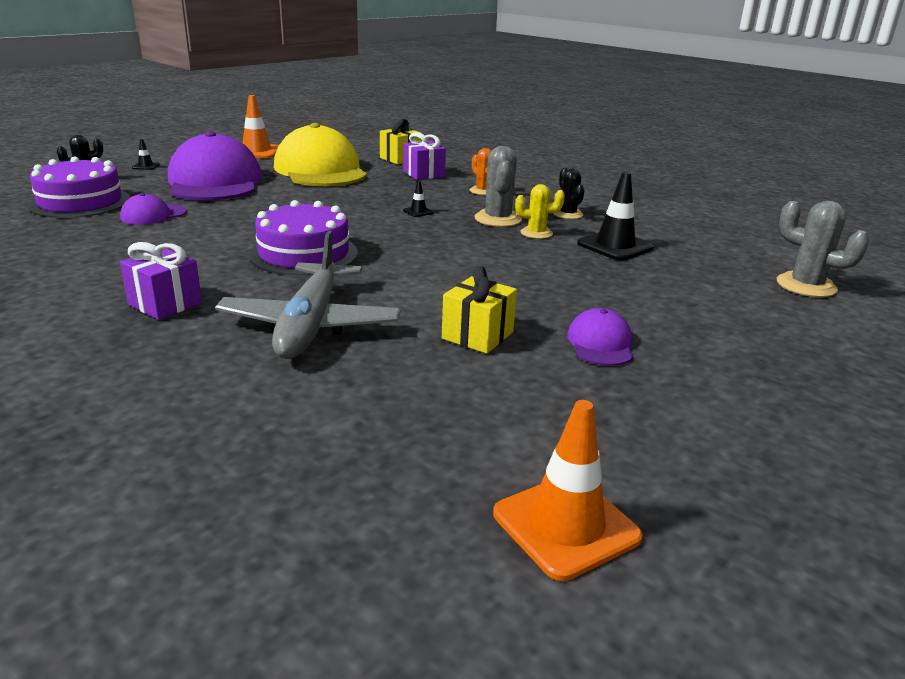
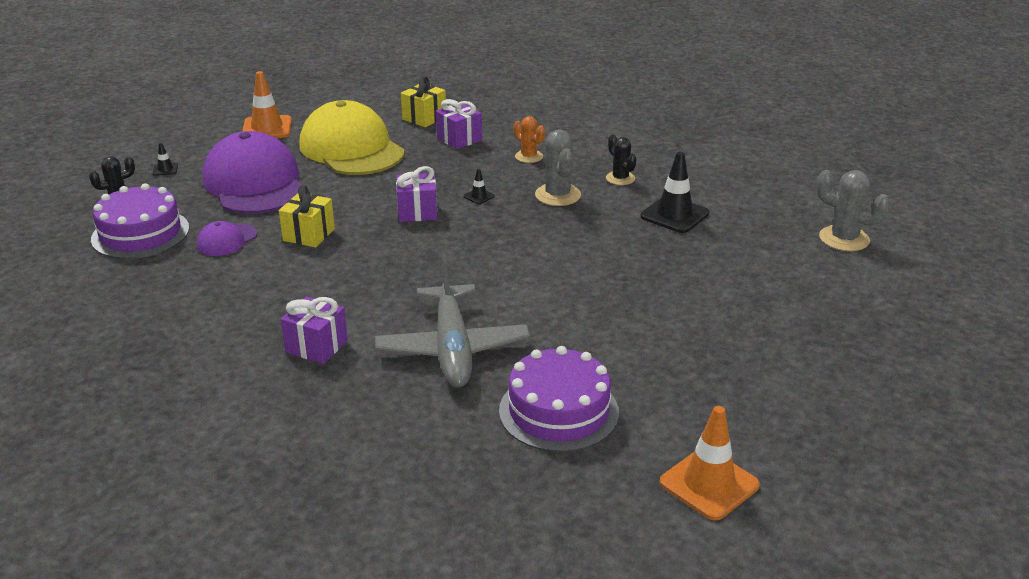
camera: 10 degrees left, 5 degrees up
purple cake [249,200,358,275] -> purple cake moved to [499,346,619,452]
yellow gift [442,266,517,354] -> yellow gift moved to [279,185,335,248]
yellow cactus [515,184,565,239] -> none
purple cap [567,308,633,366] -> none
none -> purple gift [396,166,437,222]

